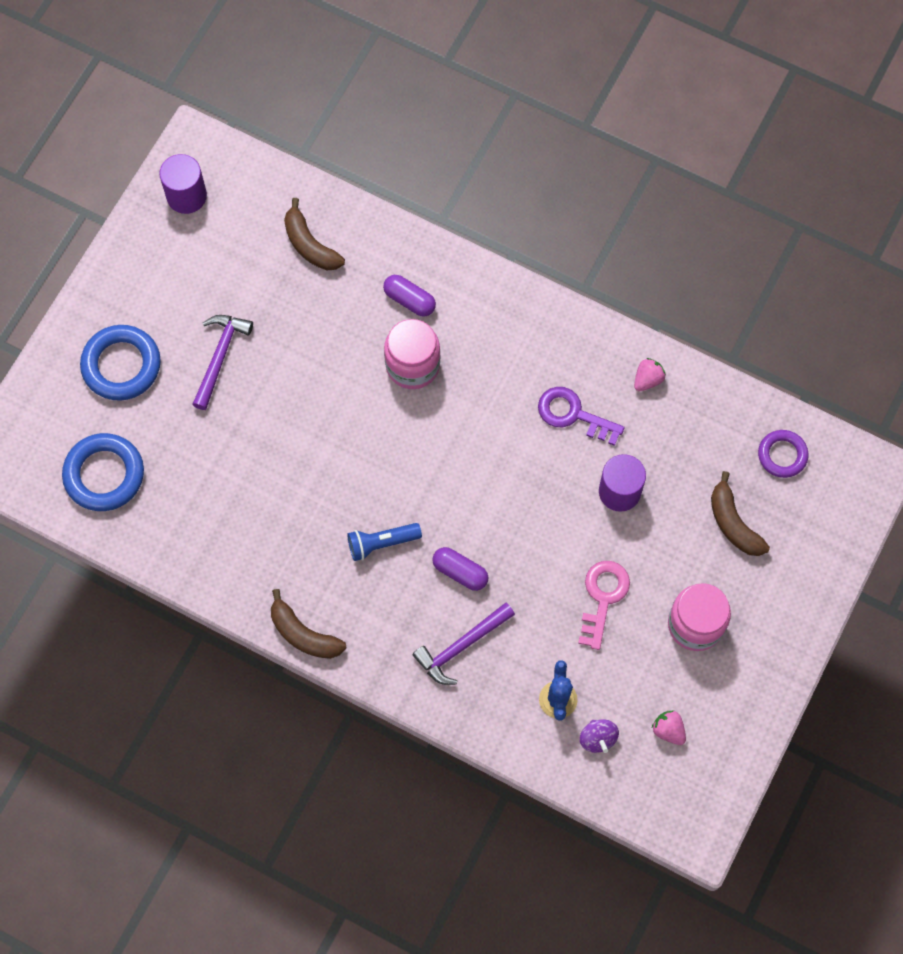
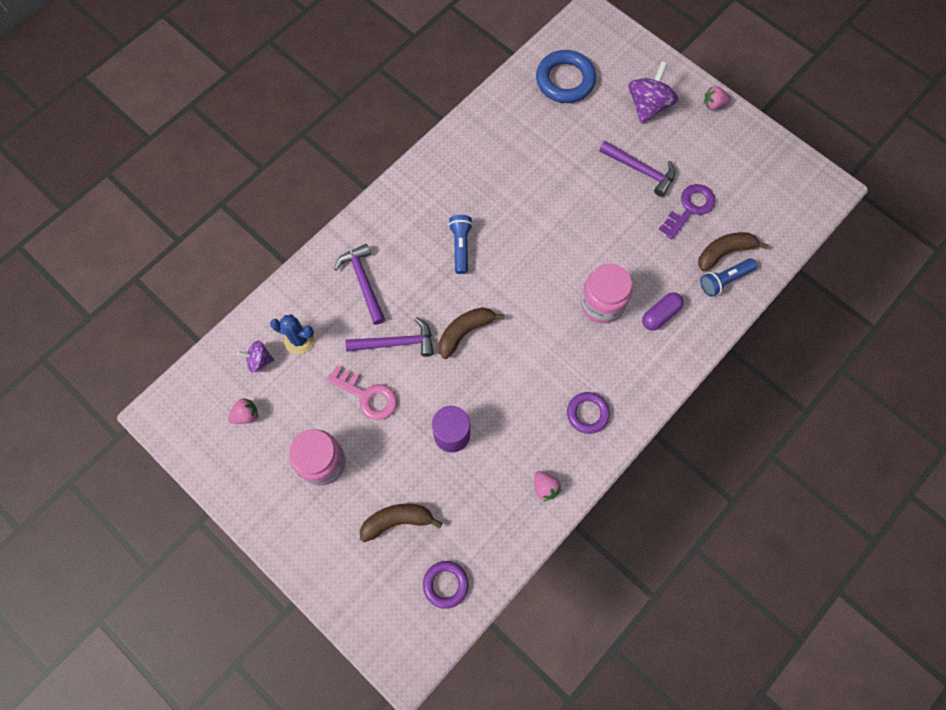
camera: 105 degrees right, 0 degrees up
blue ring [80,325,161,401] -> purple spinning top [628,61,678,124]
purple cylinder [159,154,207,214] -> none
brown banana [271,589,346,659] -> brown banana moved to [439,307,504,359]
purple capsule [432,547,488,591] -> none
purple key [538,387,625,446] -> purple key moved to [659,184,716,240]
none -> purple hammer [345,317,434,357]
none -> purple ring [567,392,610,434]
none -> blue flashlight [700,258,757,297]
none -> pink strawberry [704,86,731,110]

